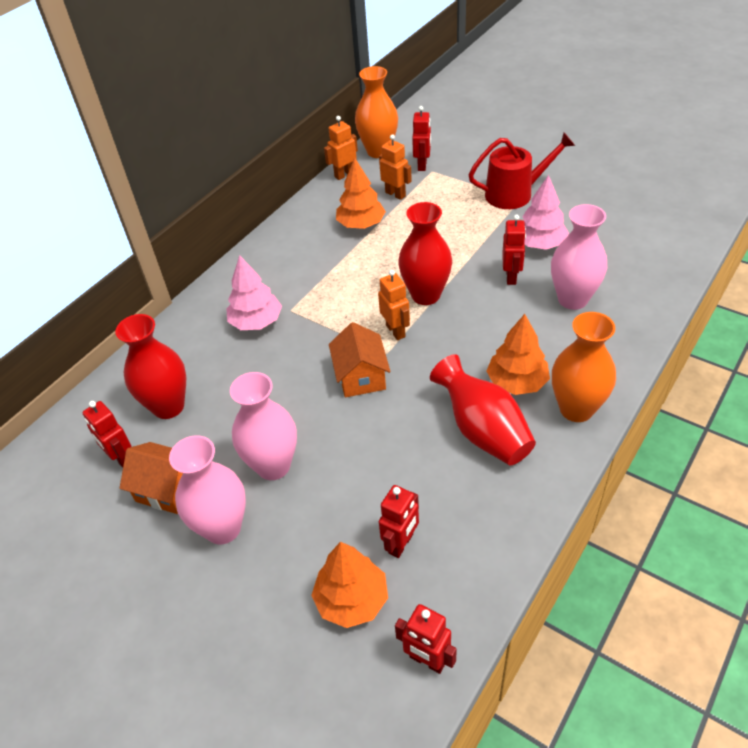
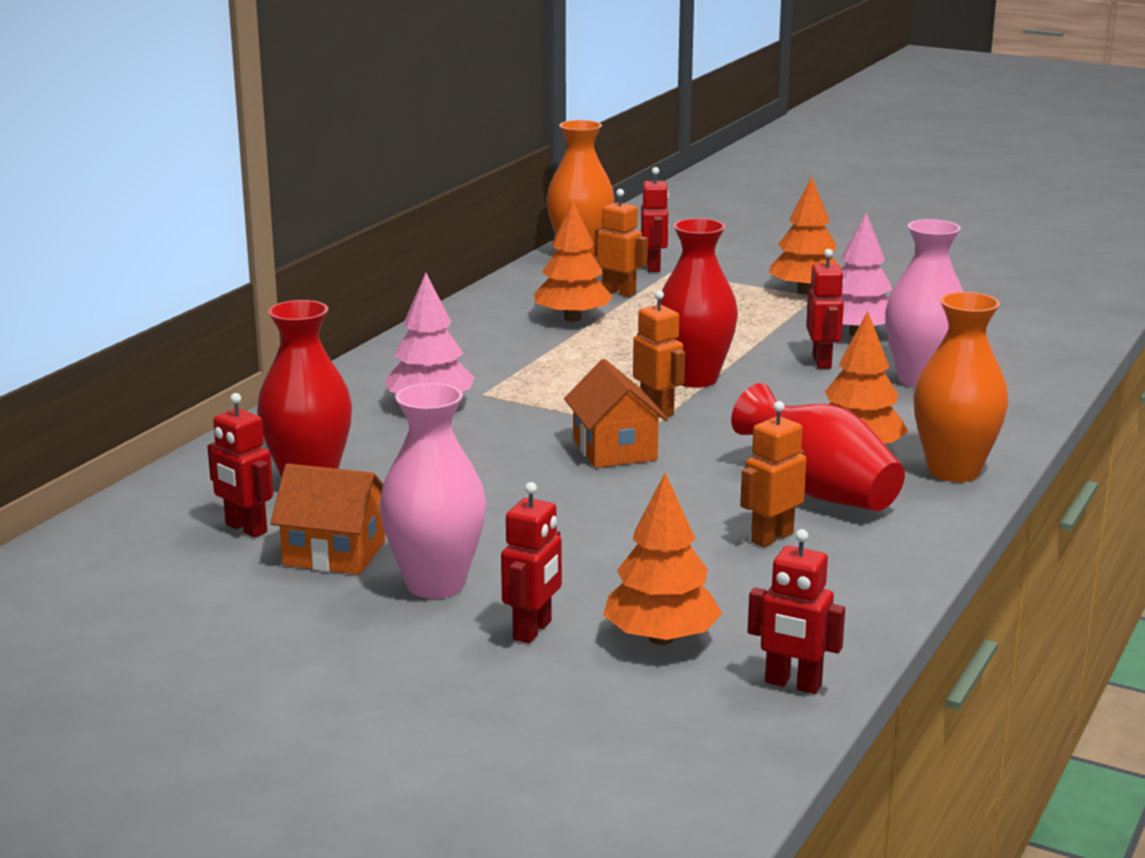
camera: 10 degrees left, 25 degrees down
pink vase [230,372,297,480] -> none
orange robot [324,116,358,180] -> orange robot moved to [740,401,806,547]
red robot [379,485,419,558] -> red robot moved to [501,482,562,643]
red watering can [469,133,575,209] -> orange tree [769,177,842,294]

